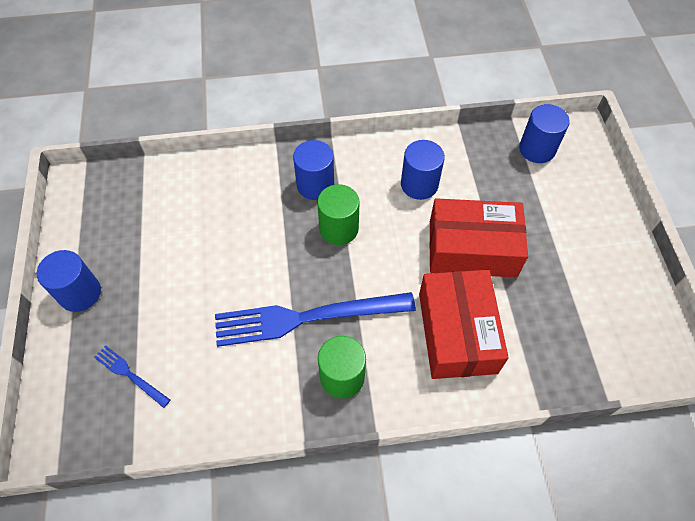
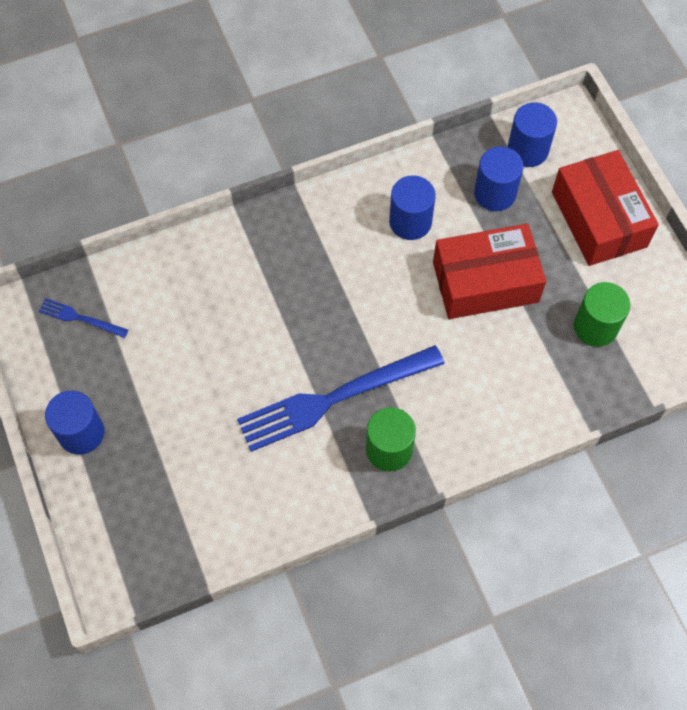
camera: 15 degrees left, 5 degrees up
blue fork [94,345,170,408] -> blue fork moved to [39,298,128,338]
blue cylinder [293,140,334,200] -> blue cylinder moved to [474,147,524,211]
green cylinder [317,184,359,245] -> green cylinder moved to [574,282,630,347]
red box [419,270,509,379] -> red box moved to [552,150,659,266]

